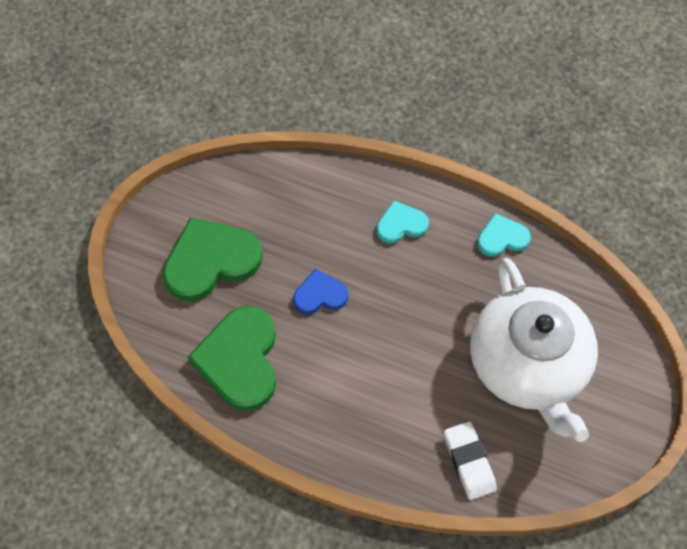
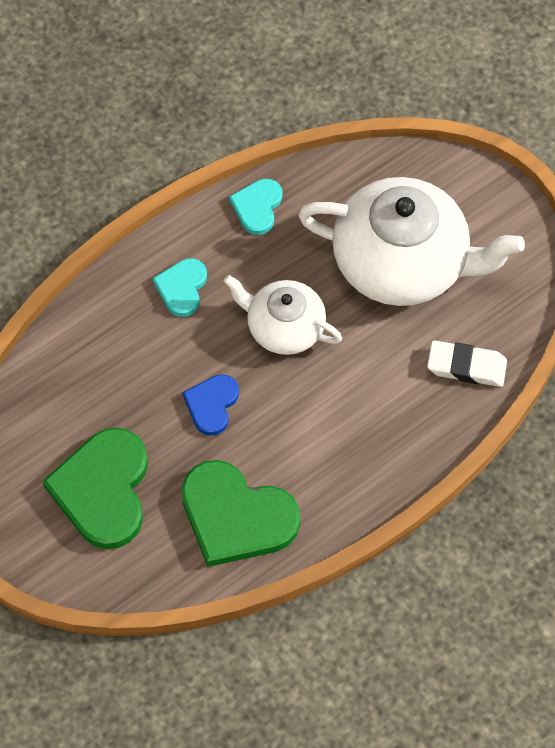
camera: 60 degrees left, 0 degrees up
none -> white teapot [224,275,342,355]

